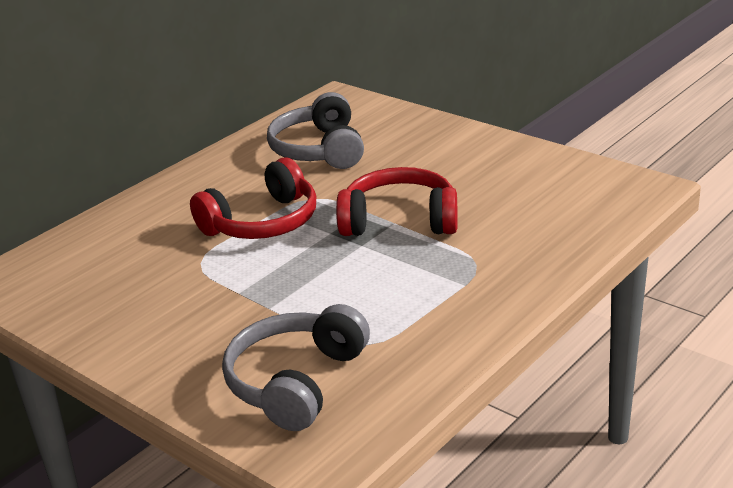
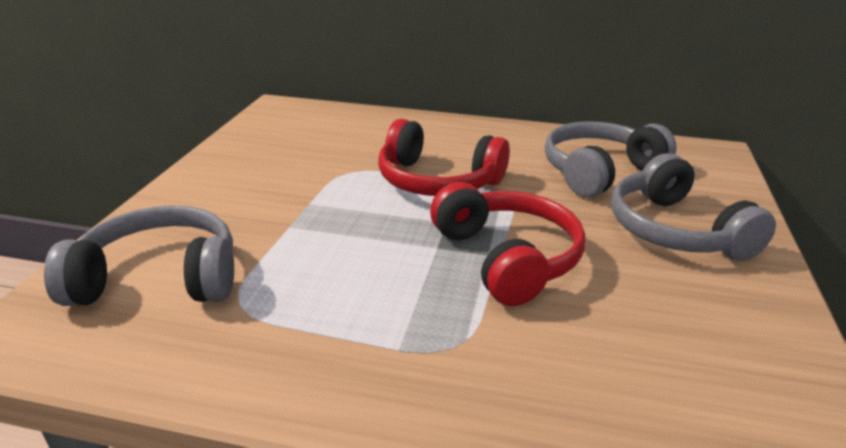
camera: 60 degrees right, 0 degrees up
none -> grey headphones [611,153,776,261]

